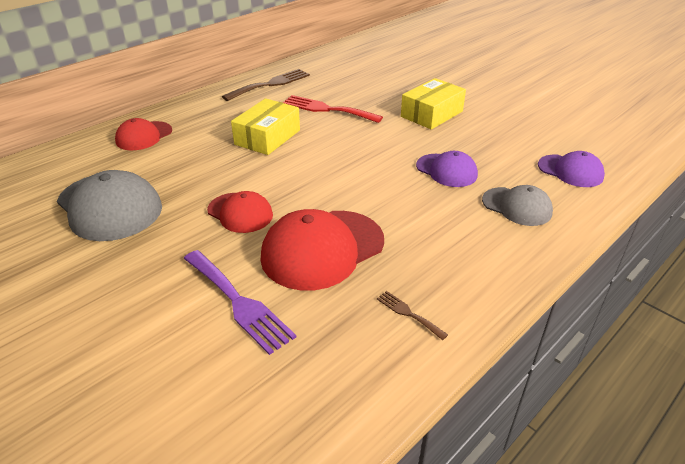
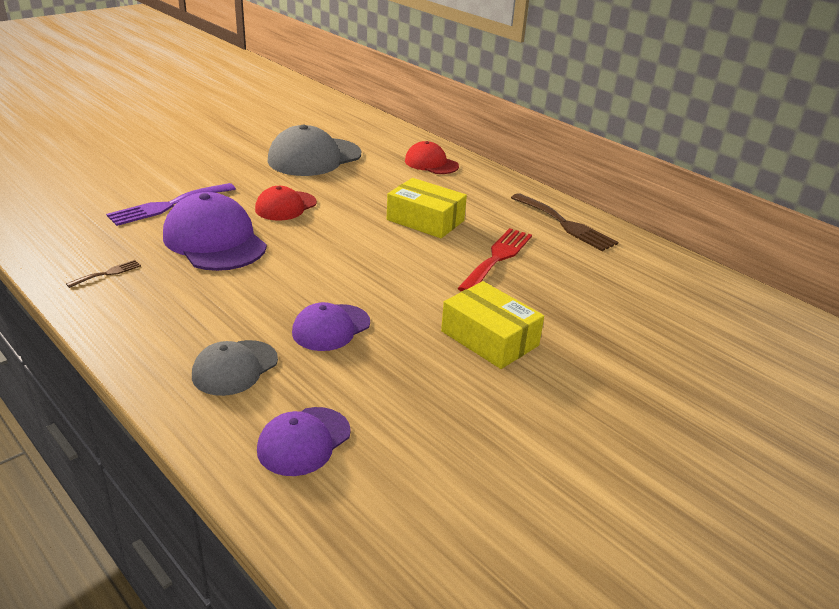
camera: 90 degrees right, 5 degrees down
red cap [260,209,384,291] -> purple cap [163,192,267,271]

